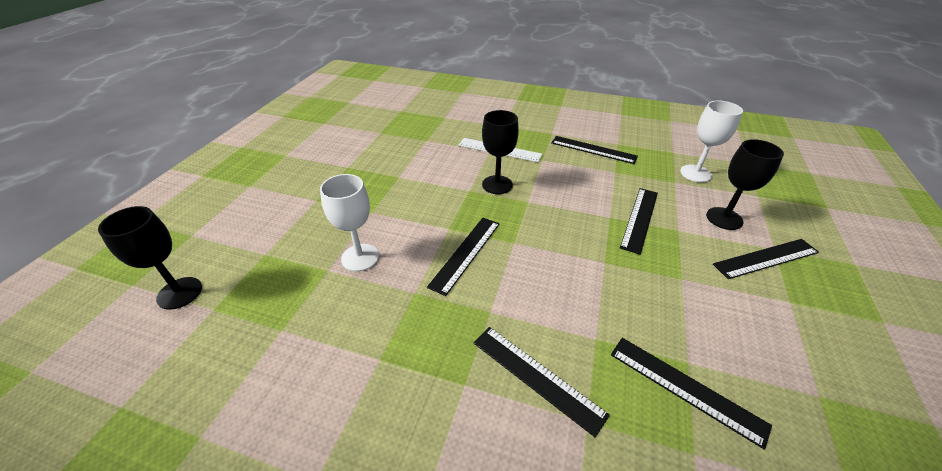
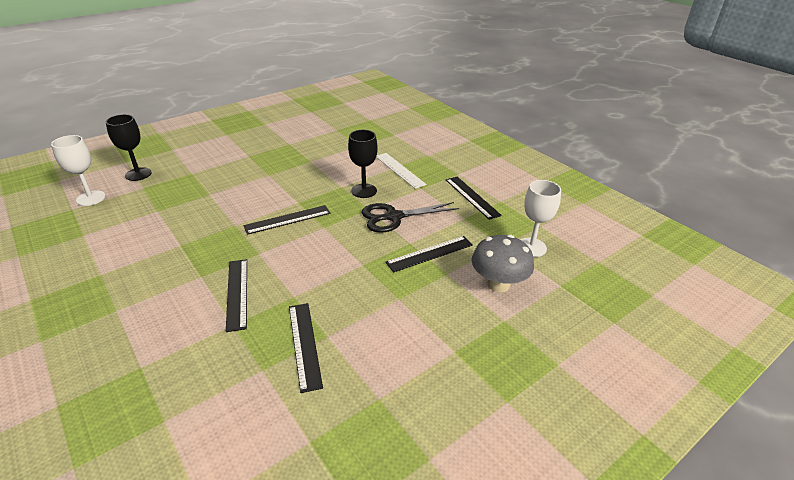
camera: 35 degrees right, 5 degrees down
white goblet [320,174,379,272] -> white goblet moved to [51,135,106,206]
black goblet [706,139,784,230] -> grey mushroom [472,235,534,292]
black ruler [713,239,819,279] -> none
none -> black scissors [361,202,459,233]

